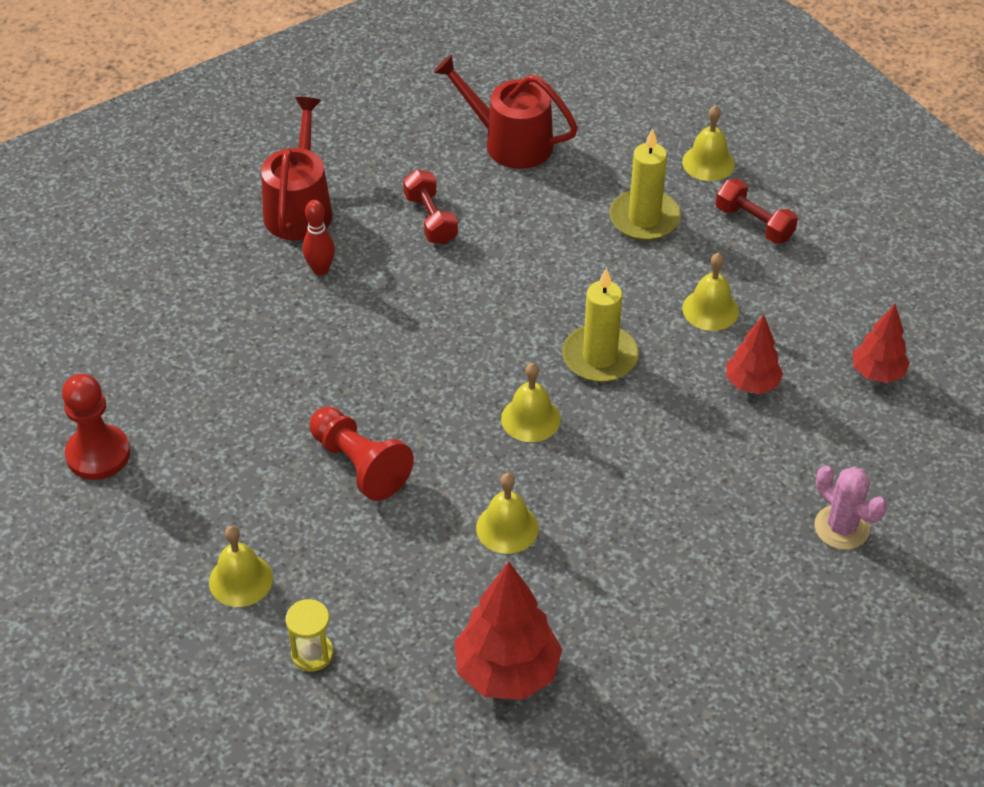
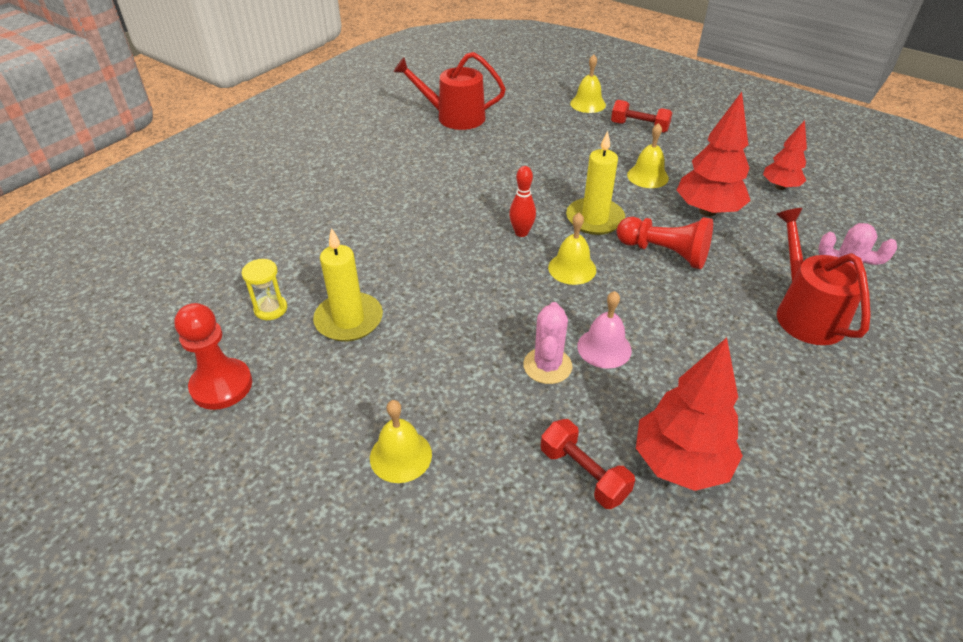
camera: 20 degrees left, 5 degrees down
red watering can [261,97,333,241] -> red watering can moved to [776,208,871,345]
yellow hourglass [286,599,334,672] -> yellow hourglass moved to [242,259,287,320]
red bowling pin [303,200,335,276] -> red bowling pin moved to [509,166,536,237]
red pawn [310,407,414,501] -> red pawn moved to [617,217,713,269]
red dumbbell [403,169,458,244] -> red dumbbell moved to [541,419,635,509]
yellow bell [476,473,538,554] -> pink bell [577,291,632,369]
yellow candle [609,128,681,241] -> yellow candle moved to [313,228,383,342]
red tree [727,315,783,394] -> red tree [677,92,751,216], size x1.65
none -> pink cactus [523,302,572,384]

